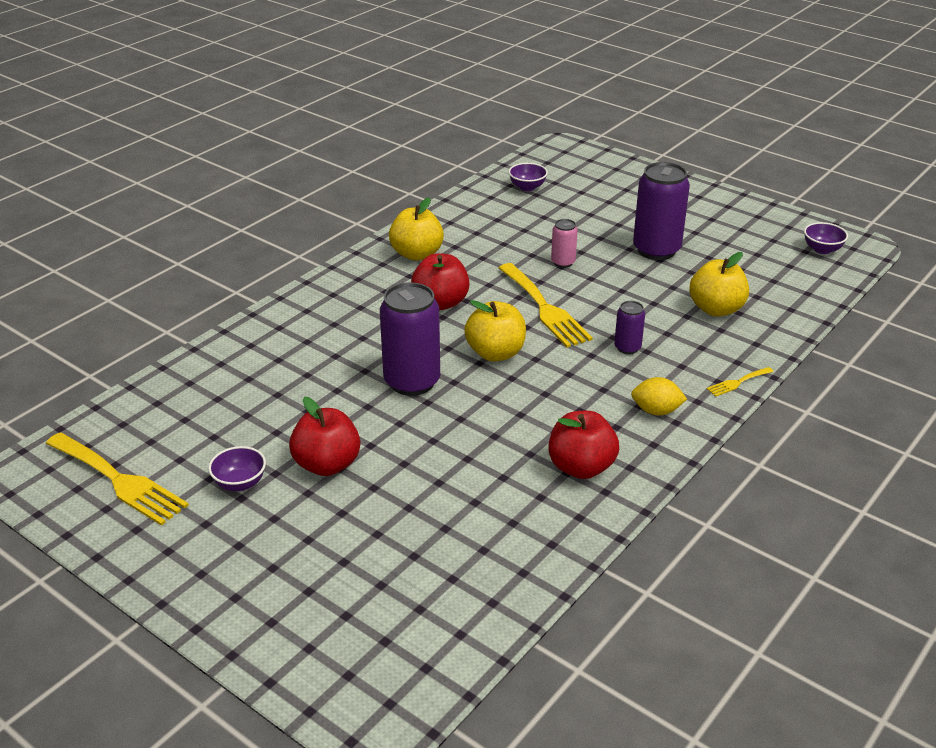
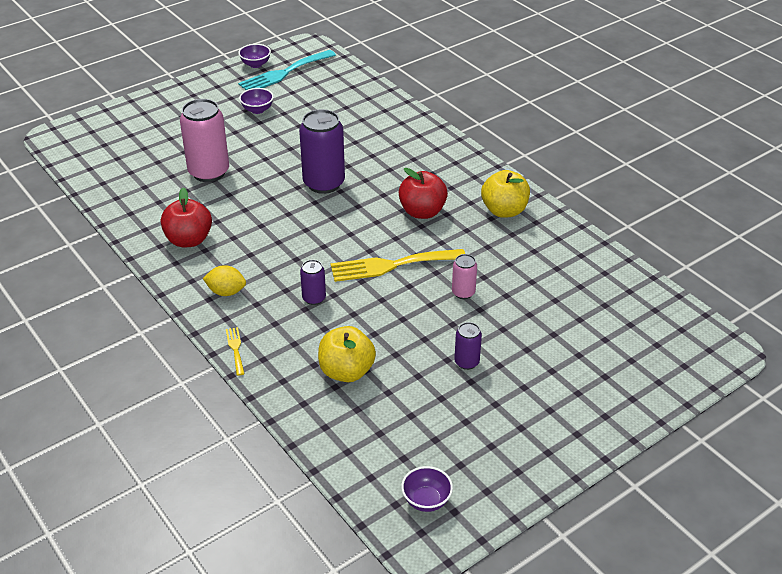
camera: 105 degrees right, 5 degrees up
yellow fork [46,432,189,526] -> turquoise fork [238,50,336,90]
red apple [289,397,360,476] -> none
yellow apple [464,300,526,362] -> none
purple bowl [508,163,548,191] -> purple bowl moved to [238,44,271,68]
yellow lemon [631,377,687,415] -> yellow lemon turned 75 degrees clockwise [203,265,246,296]
purple can [633,162,690,260] -> purple can [454,322,482,370], size x0.50
none -> pink can [180,99,229,182]

